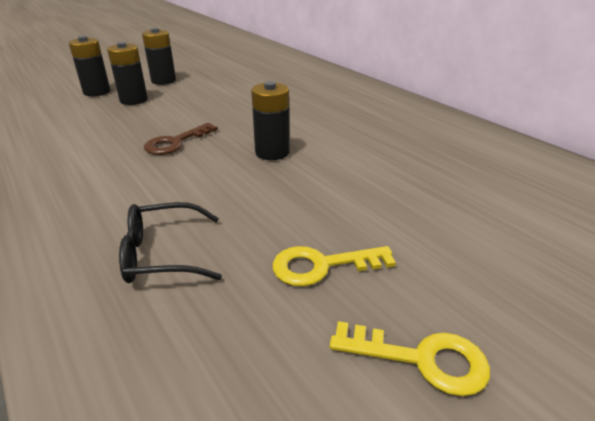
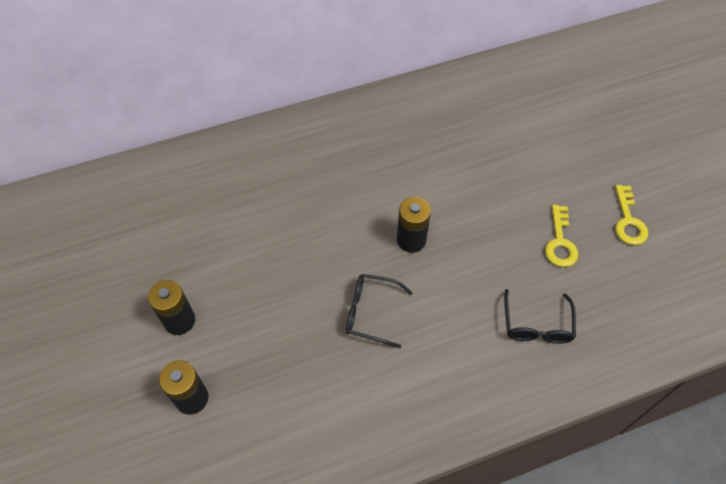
camera: 75 degrees left, 25 degrees up
black battery [107,42,148,105] -> none
brown key [144,123,218,155] -> black glasses [346,274,413,348]
yellow key [330,321,490,396] -> yellow key turned 150 degrees clockwise [615,185,648,245]

